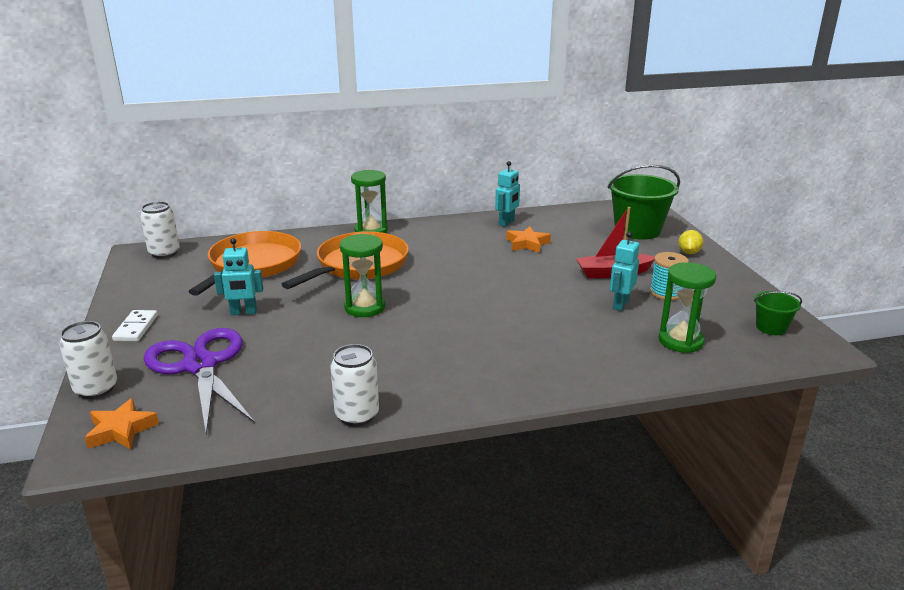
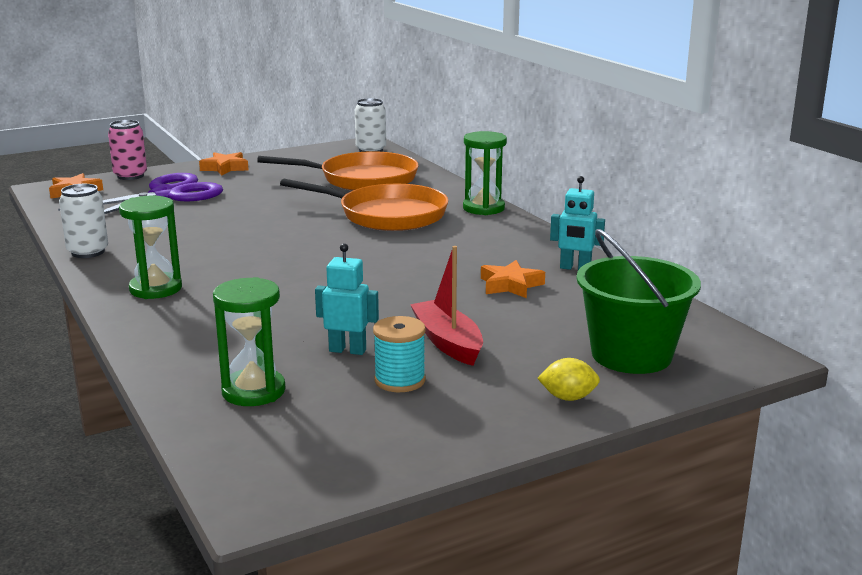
camera: 75 degrees right, 5 degrees down
white can [59,321,117,399] -> pink can [108,120,147,180]
white domino [112,310,158,341] -> orange star [199,152,249,176]
turquoise robot [214,238,263,315] -> none
green hourglass [340,234,385,317] -> green hourglass moved to [119,196,182,299]
green bucket [754,291,802,335] -> none

